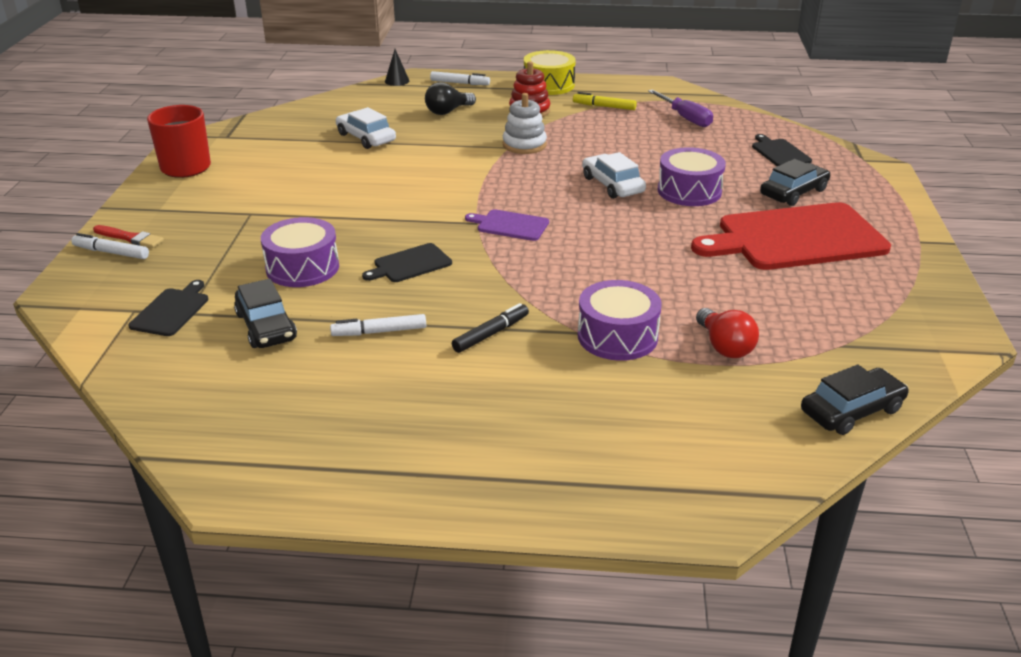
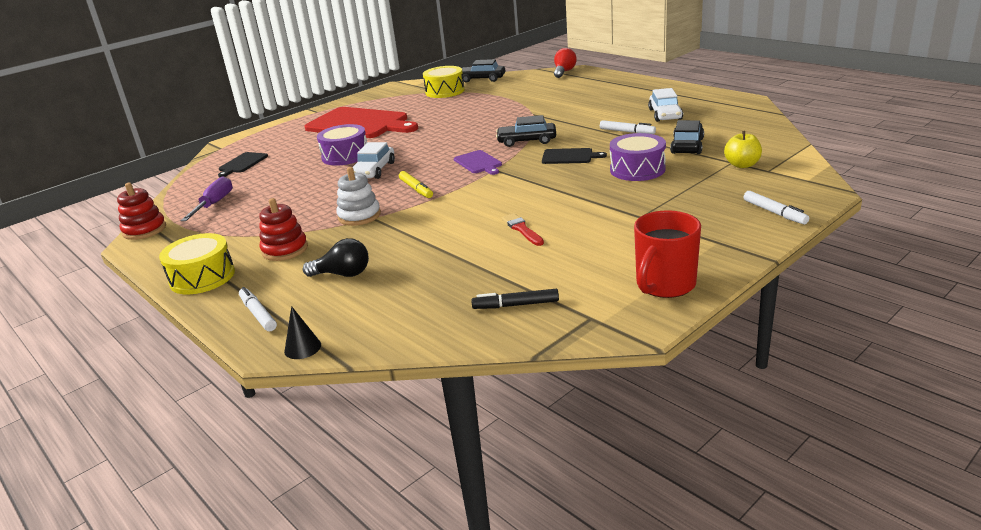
camera: 135 degrees left, 5 degrees down
red brush [93,225,164,248] -> red brush moved to [502,213,544,246]
black cutting board [128,280,208,336] -> yellow apple [724,131,762,168]
white car [336,107,396,149] -> white car moved to [648,88,683,122]
black marker [452,303,529,353] -> black marker moved to [471,289,559,309]
yellow marker [573,92,637,110] -> yellow marker moved to [399,171,433,198]
purple drum [578,280,662,361] -> none
red light bulb [696,308,759,358] -> red light bulb moved to [554,48,577,78]
black car [760,159,830,206] -> black car moved to [496,115,556,147]
none -> red stacking toy [117,183,166,240]
none -> yellow drum [423,66,464,98]

